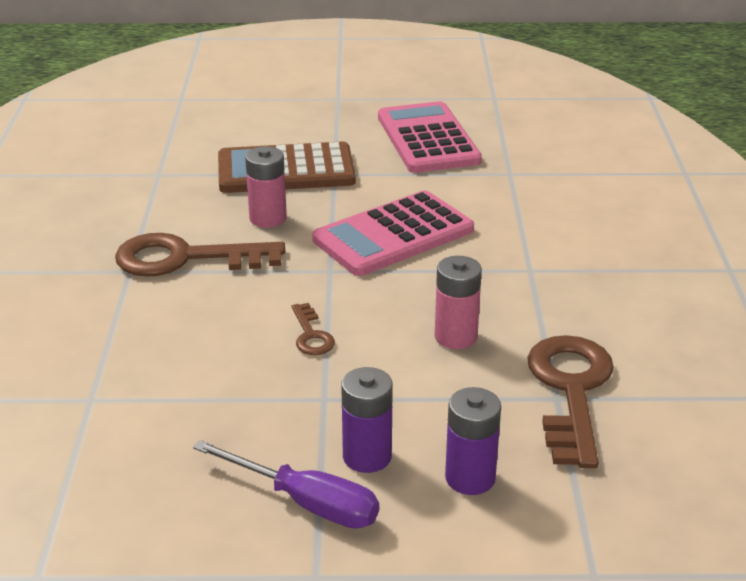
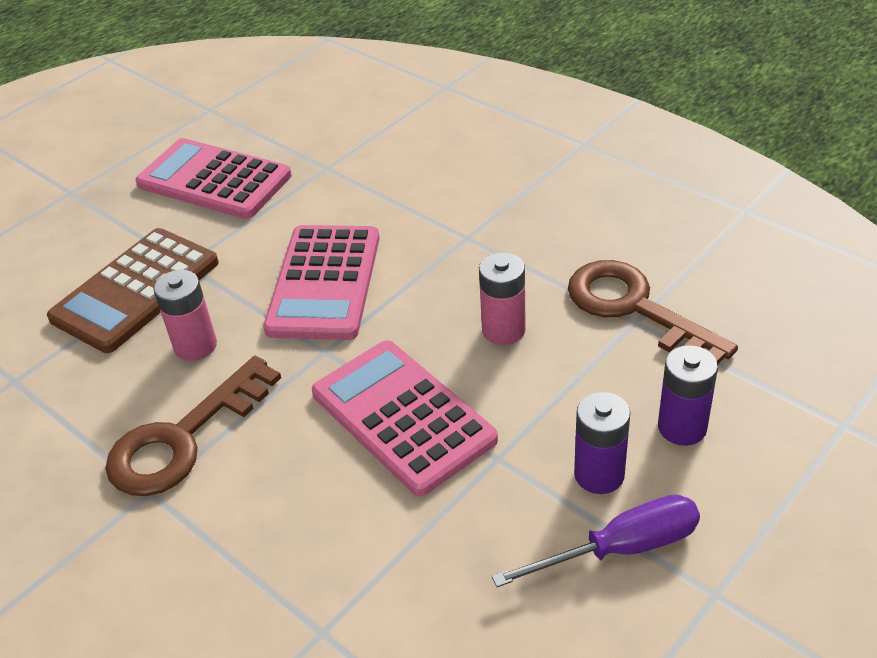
camera: 45 degrees left, 10 degrees up
brown key [292,303,335,355] -> pink calculator [312,340,498,496]

